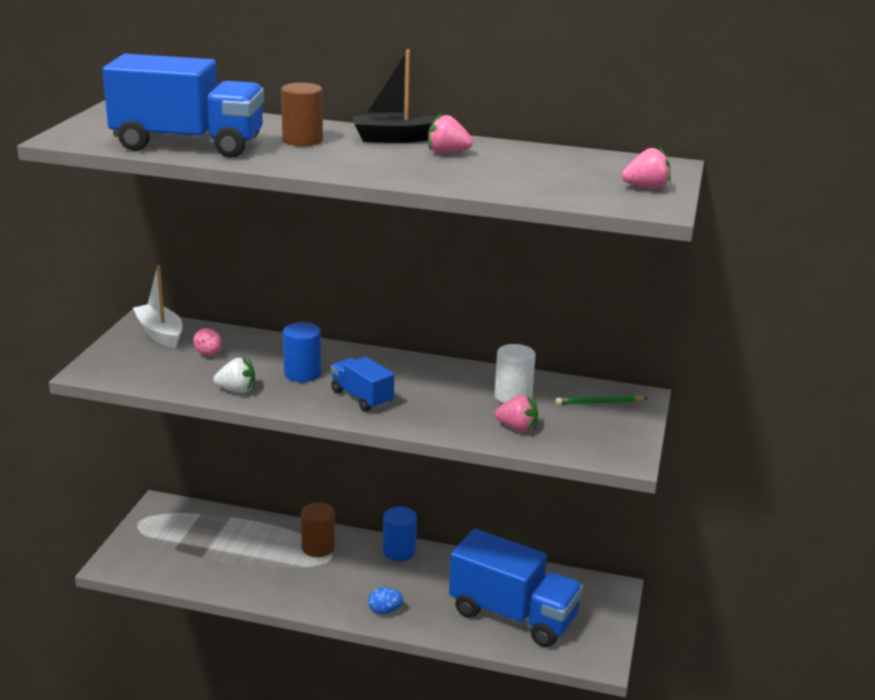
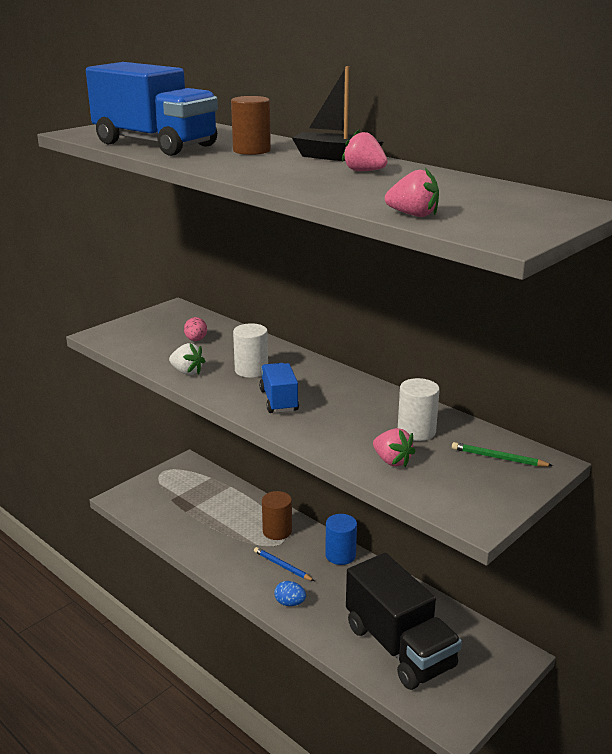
camera: 30 degrees right, 0 degrees up
white boat [133,265,182,348] -> none
blue cylinder [283,322,321,382] -> white cylinder [233,323,268,378]
blue truck [449,529,583,647] -> black truck [346,553,462,690]
pink strawberry [622,147,671,189] -> pink strawberry moved to [385,168,439,217]
none -> blue pencil [254,547,314,581]

